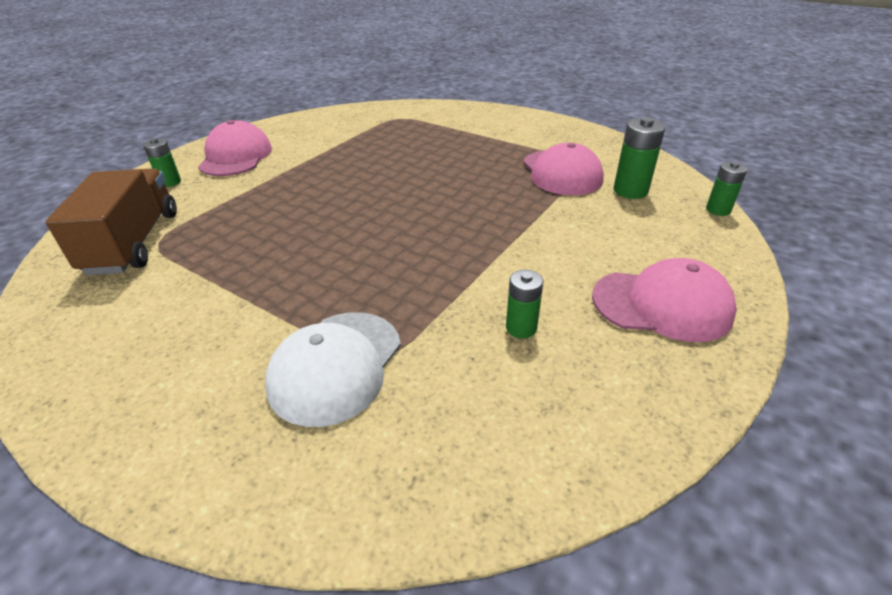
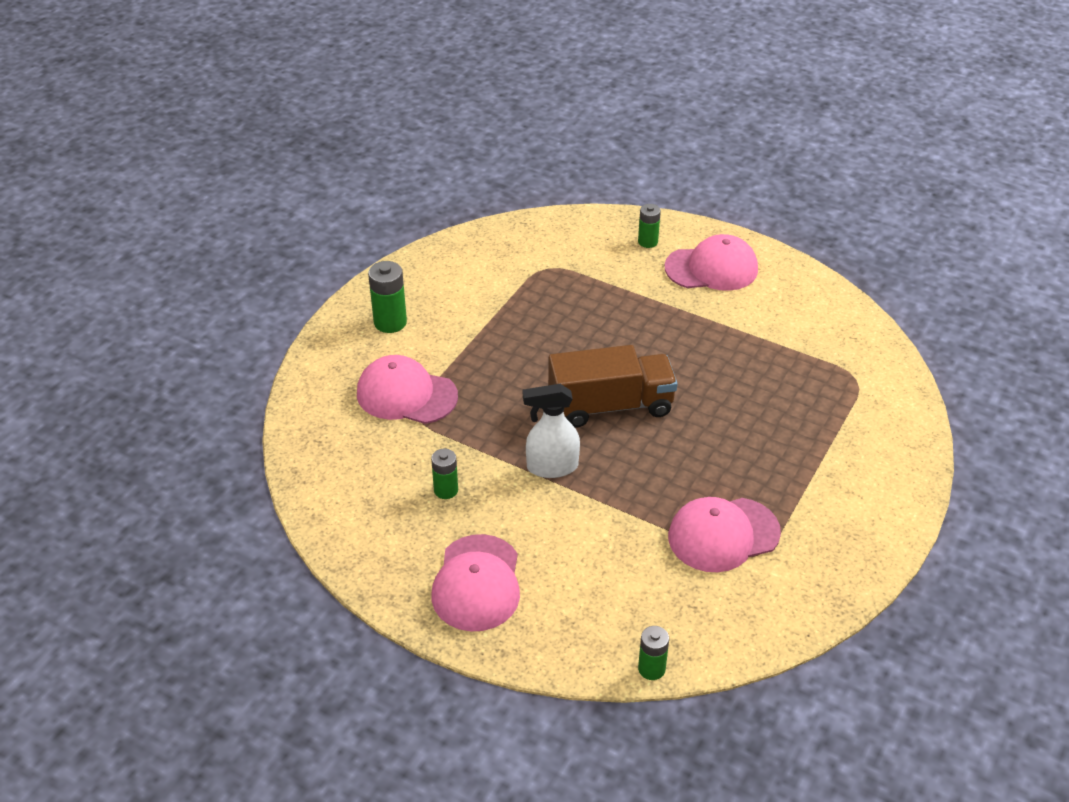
camera: 85 degrees right, 5 degrees up
brown truck [45,168,177,275] -> brown truck moved to [548,345,678,427]
white cap [265,312,401,427] -> pink cap [357,355,458,424]
green battery [614,117,665,199] -> green battery moved to [368,261,407,333]
none -> white spray bottle [523,384,580,478]

